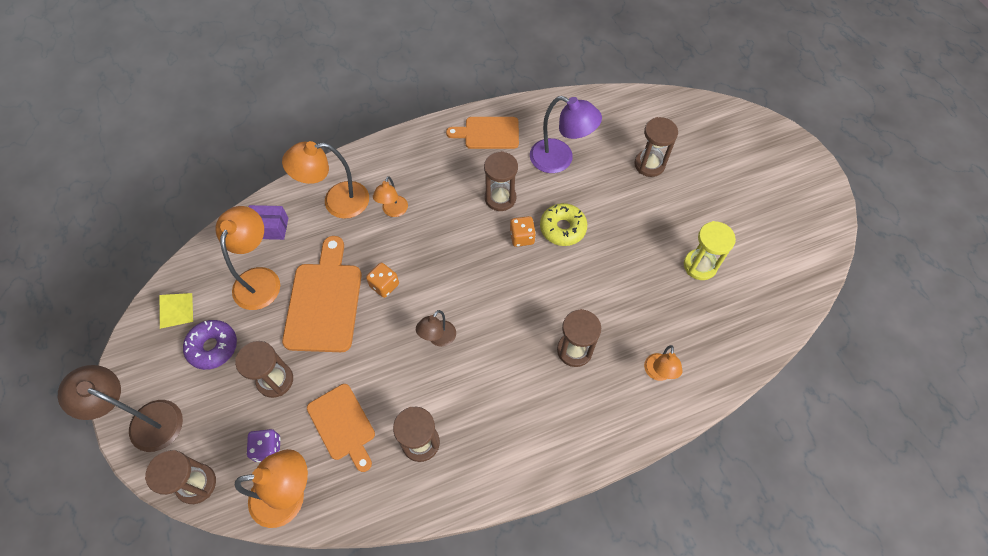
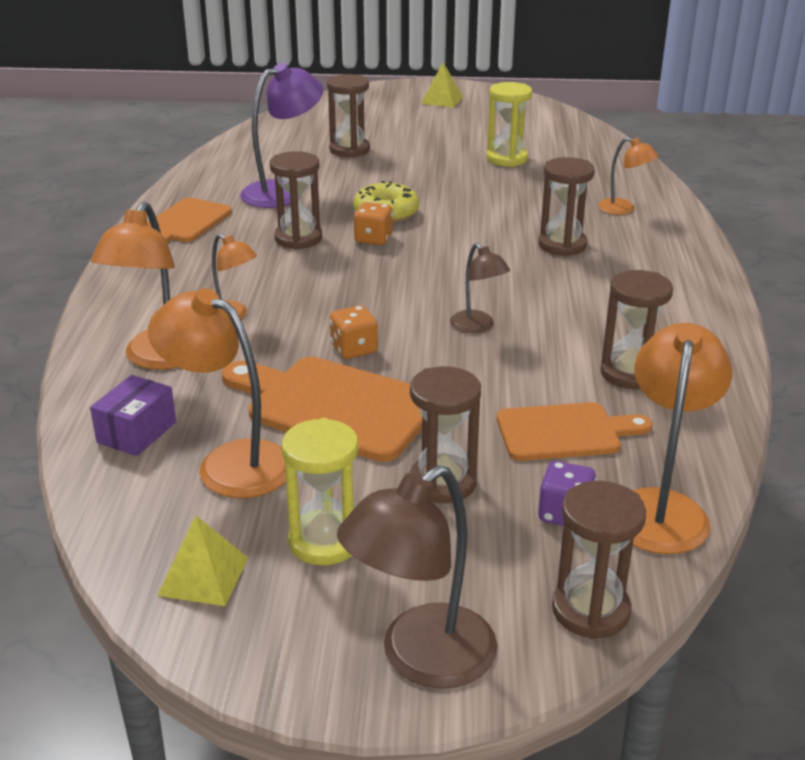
camera: 65 degrees left, 30 degrees down
purple donut [183,320,237,370] -> yellow hourglass [282,418,358,566]
none -> yellow pyramid [421,62,463,108]

